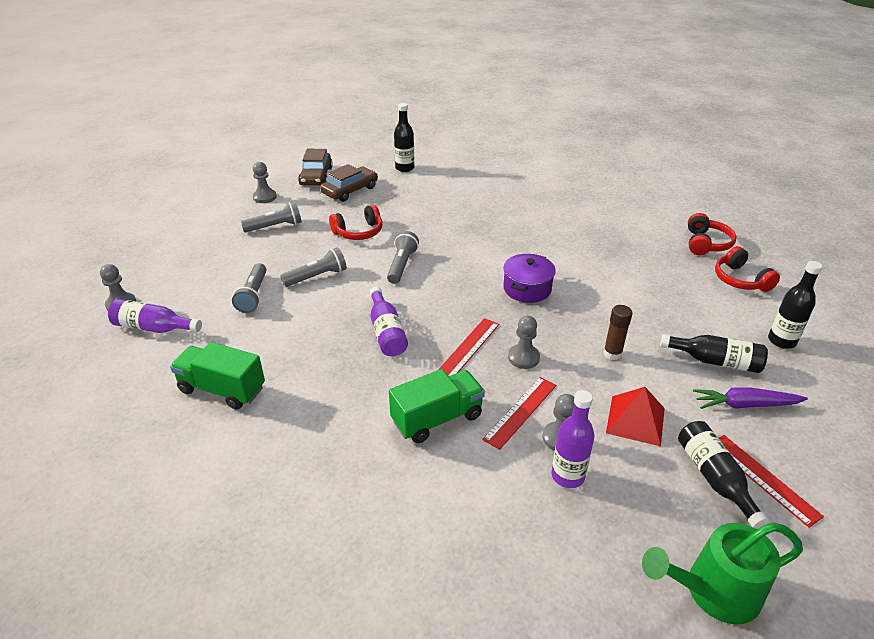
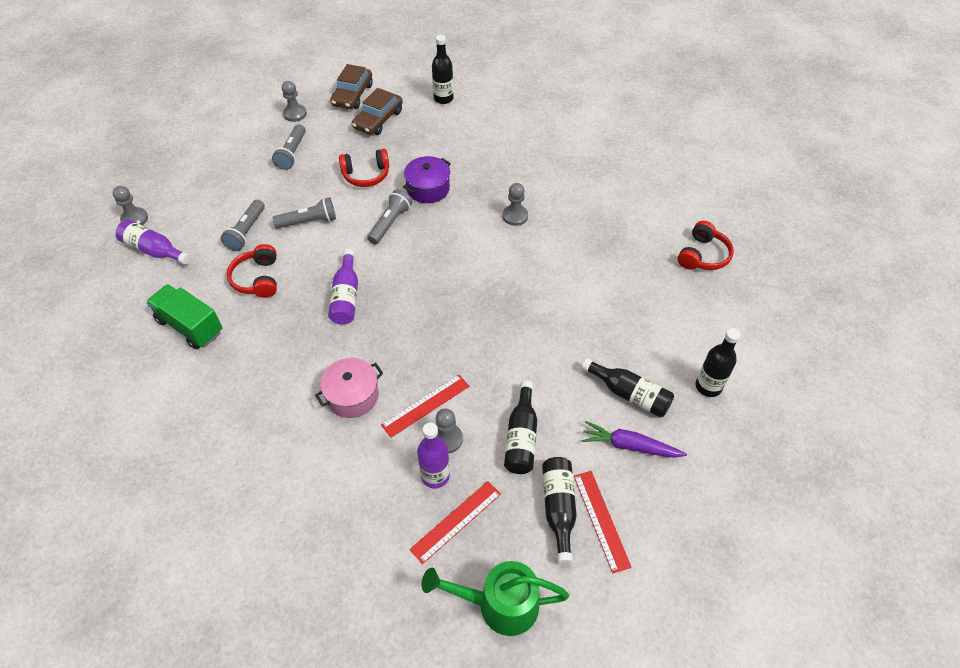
camera: 15 degrees right, 15 degrees up
grey flashlight [241,202,302,232] -> grey flashlight turned 105 degrees clockwise [272,124,306,170]
brown car [320,164,378,202] -> brown car turned 150 degrees clockwise [352,88,403,135]
green truck [389,369,485,443] -> pink pot [315,358,383,418]
red ruler [438,318,499,376] -> red ruler moved to [410,481,501,564]
purple pot [503,254,556,303] -> purple pot moved to [403,156,451,203]
grey pawn [508,316,540,369] -> grey pawn moved to [503,183,528,226]
brown glue stick [603,305,632,360] -> none
red pyramid [606,387,665,446] -> black bottle [504,381,537,474]
red headphones [715,246,780,292] -> red headphones moved to [226,244,277,298]

